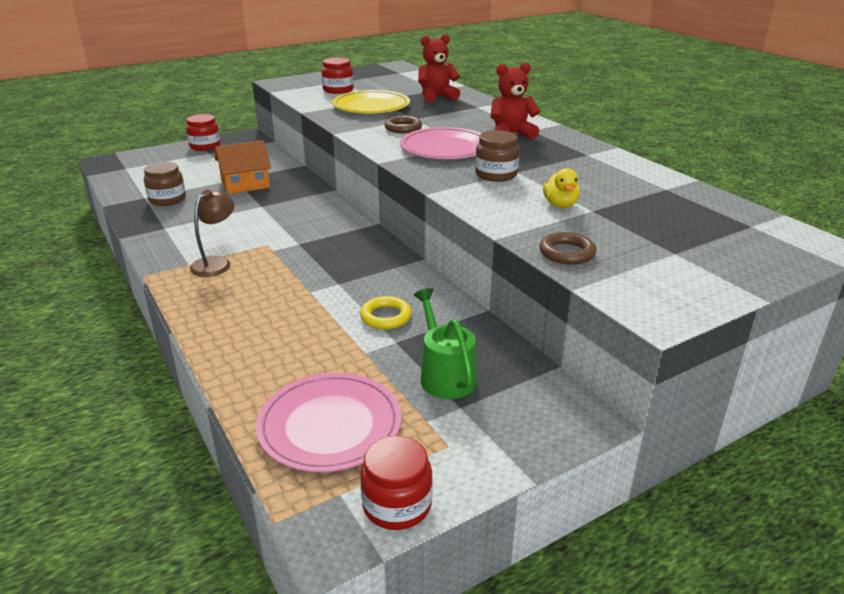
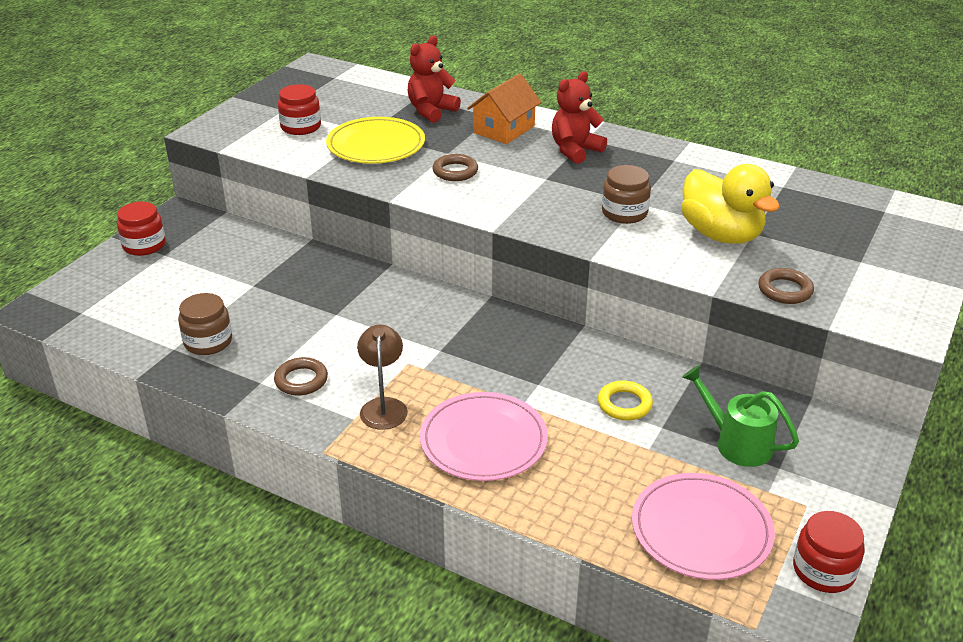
camera: 30 degrees left, 5 degrees up
orange house [215,140,271,194] -> orange house moved to [467,74,541,144]
pink plate [400,127,481,159] -> pink plate moved to [420,392,548,481]
yellow duck [543,168,580,208] -> yellow duck [681,164,780,244], size x2.00
none -> brown ring [274,357,328,396]

